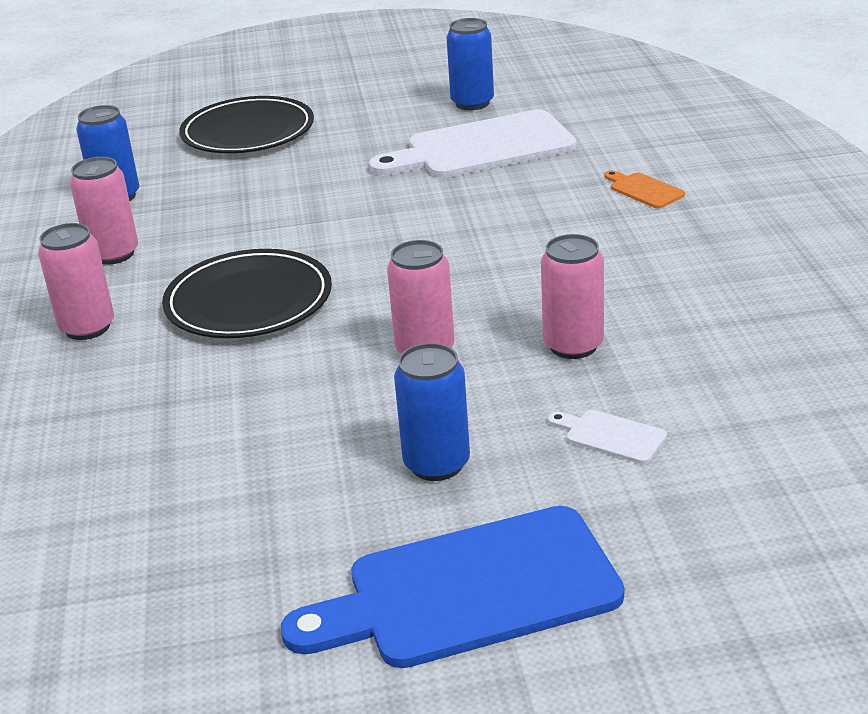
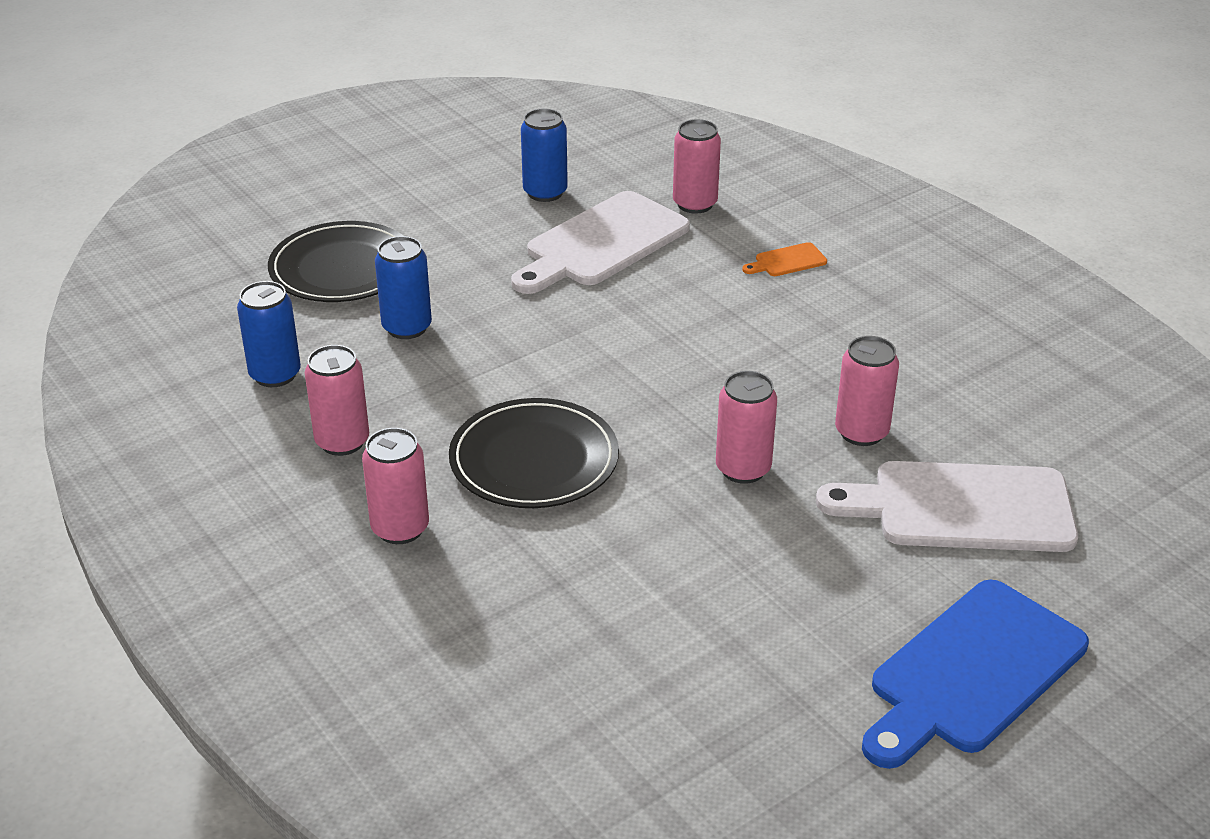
camera: 30 degrees left, 5 degrees up
blue can [394,343,470,481] -> blue can moved to [375,236,432,339]
white cutting board [548,410,667,464] -> white cutting board [816,461,1078,552], size x2.42
orange cutting board [604,170,685,208] -> orange cutting board turned 45 degrees counterclockwise [742,242,827,276]
none -> pink can [673,119,721,214]

